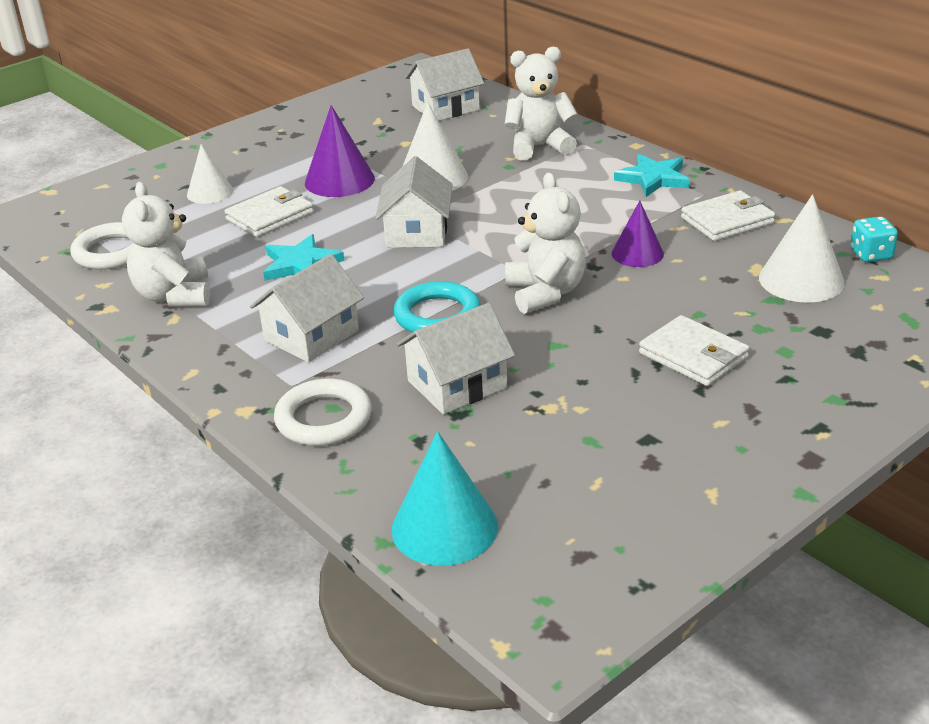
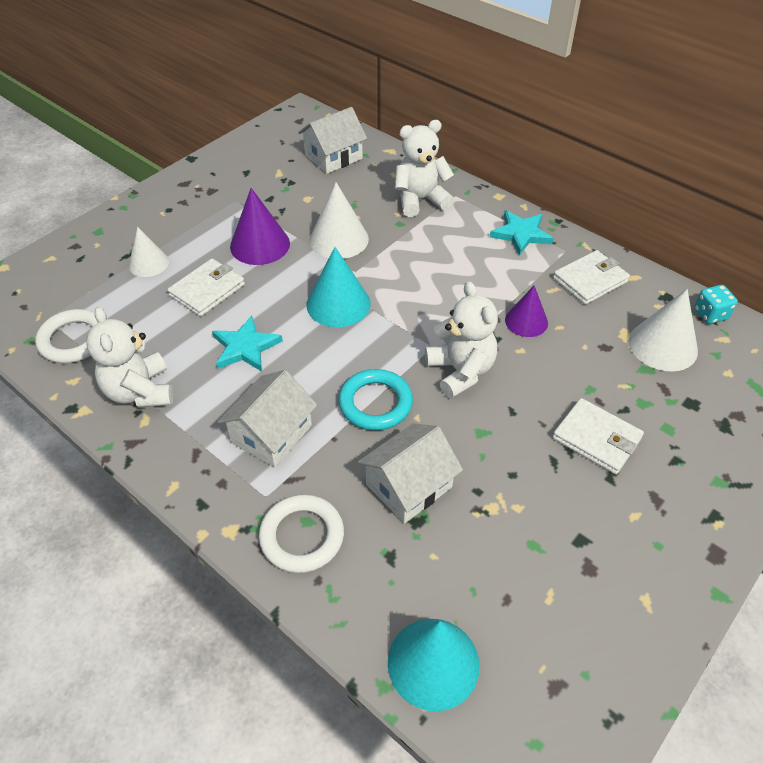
camera: 10 degrees left, 15 degrees up
white house [375,156,453,248] -> turquoise cone [306,247,371,327]

